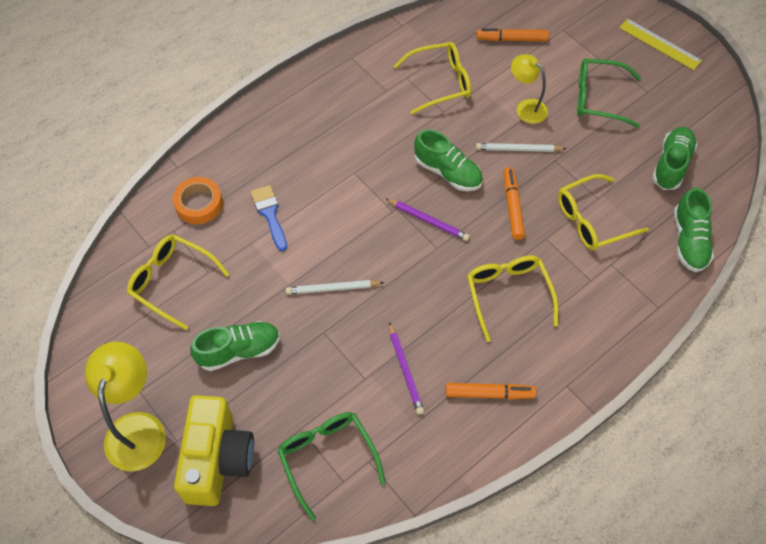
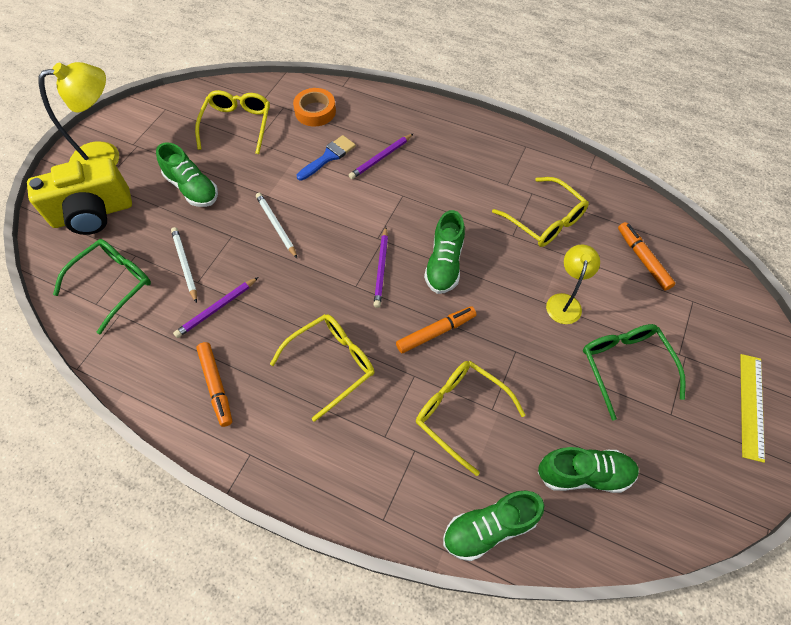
camera: 65 degrees right, 0 degrees up
white pencil [476,143,566,152] -> white pencil moved to [171,227,197,303]
none -> purple pencil [349,134,413,179]

